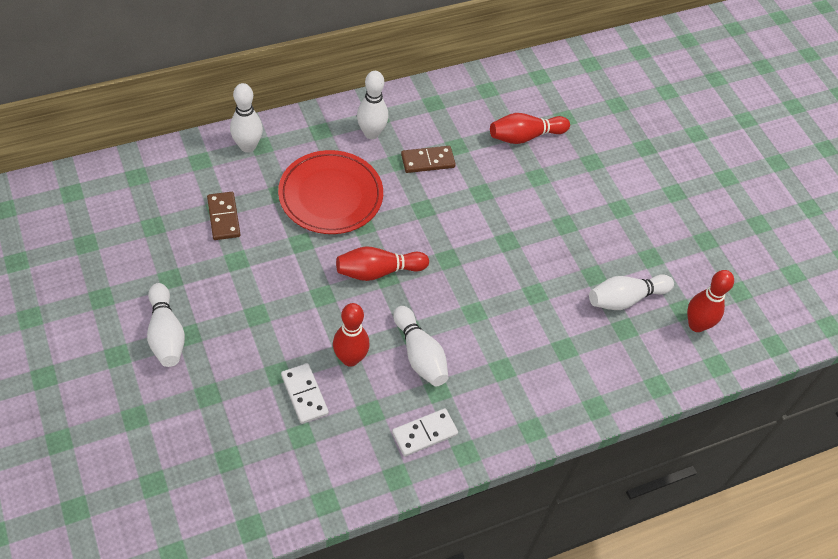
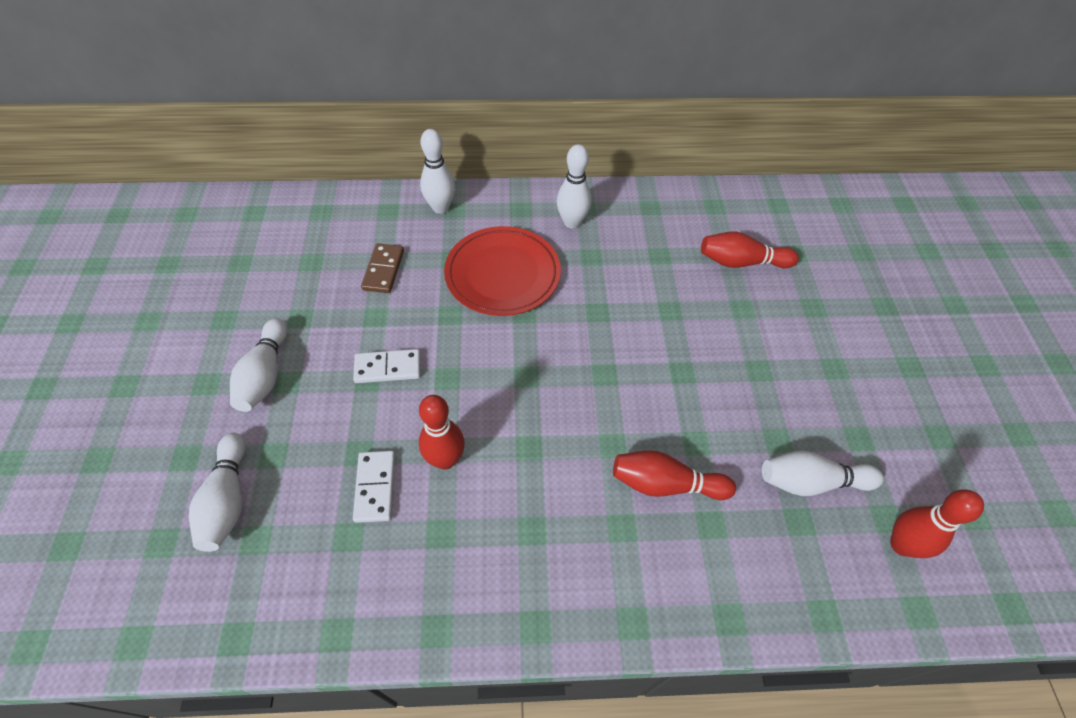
camera: 25 degrees right, 0 degrees up
red bowling pin [336,246,429,281] -> red bowling pin moved to [613,450,736,500]
white domino [392,408,458,456] -> white domino moved to [353,349,420,383]
white bowling pin [393,306,448,386] -> white bowling pin moved to [189,433,246,552]
brown domino [401,146,456,173] -> none

